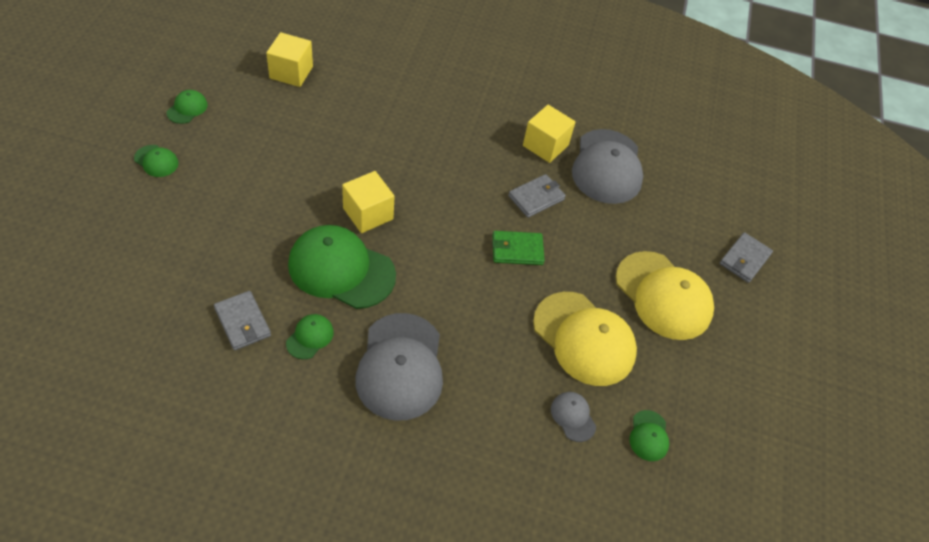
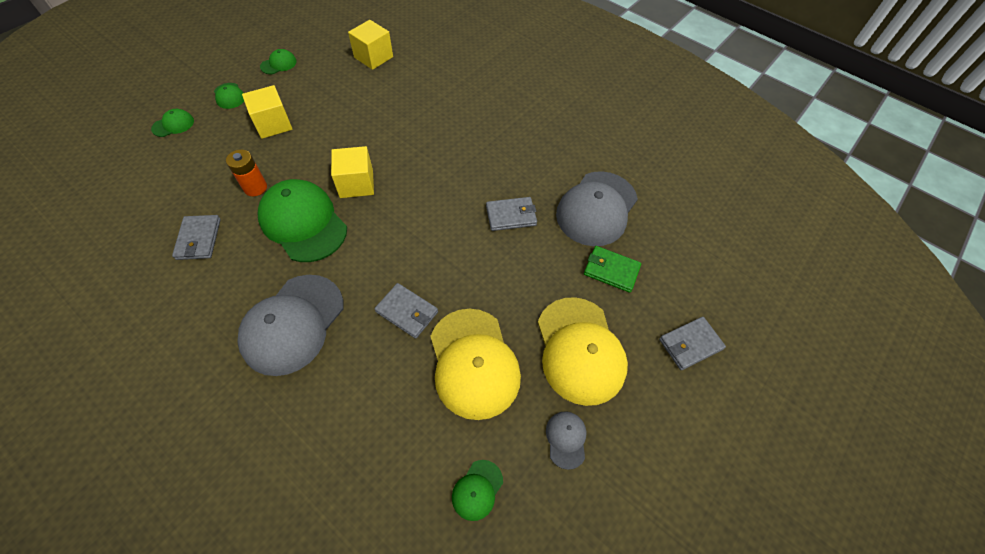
camera: 30 degrees right, 5 degrees up
green cap [286,314,334,359] -> green cap moved to [151,109,194,137]
green wallet [492,231,545,265] -> green wallet moved to [584,246,641,293]
yellow cube [523,105,576,163] -> yellow cube moved to [242,85,293,139]
grey cap [551,392,596,442] -> grey cap moved to [546,411,586,470]
none -> orange battery [226,150,267,196]
none -> grey wallet [374,283,438,339]

